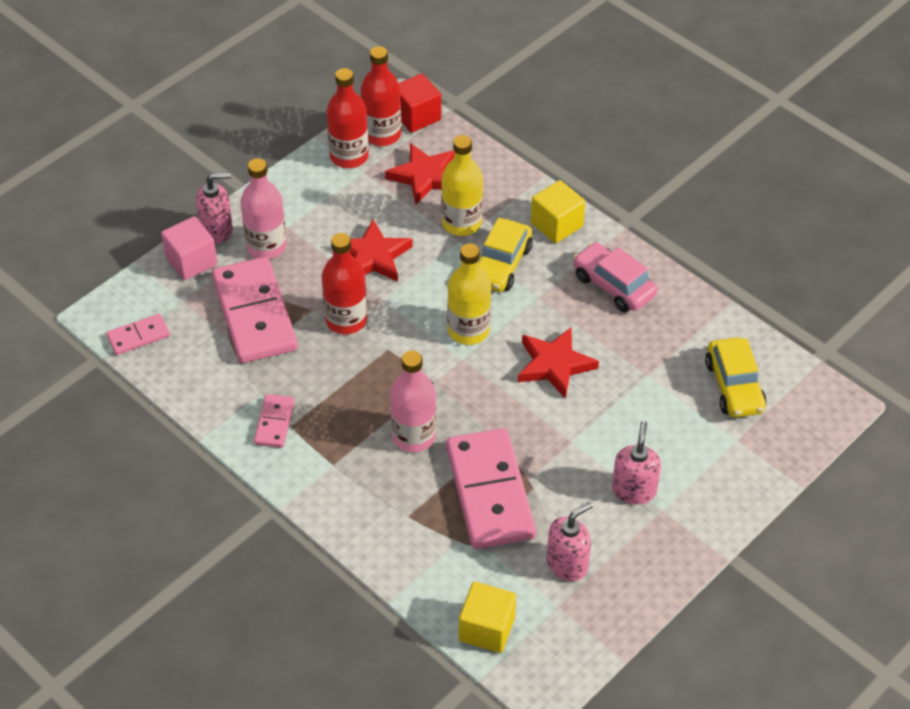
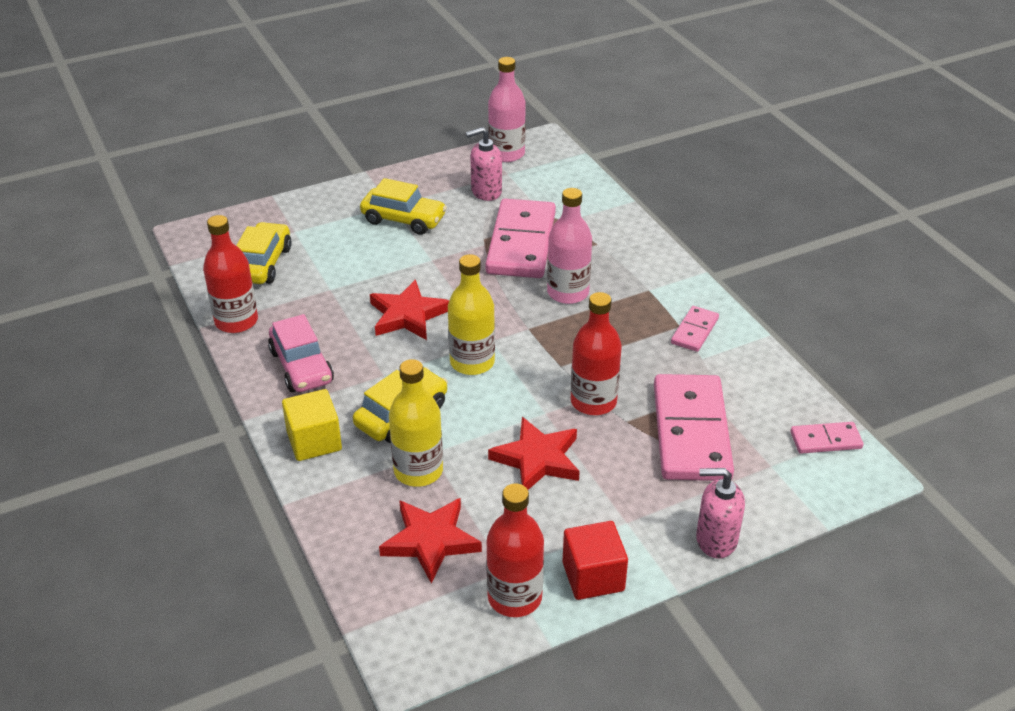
camera: 160 degrees left, 10 degrees down
pink cube [161,216,217,280] -> none
pink bottle [240,158,287,259] -> pink bottle moved to [488,57,526,162]
red bottle [361,46,401,146] -> red bottle moved to [203,215,258,333]
red cube [399,73,441,133] -> red cube moved to [562,521,628,600]
yellow cube [459,582,516,653] -> none
pink soap dispenser [612,421,661,504] -> yellow car [360,178,447,235]

